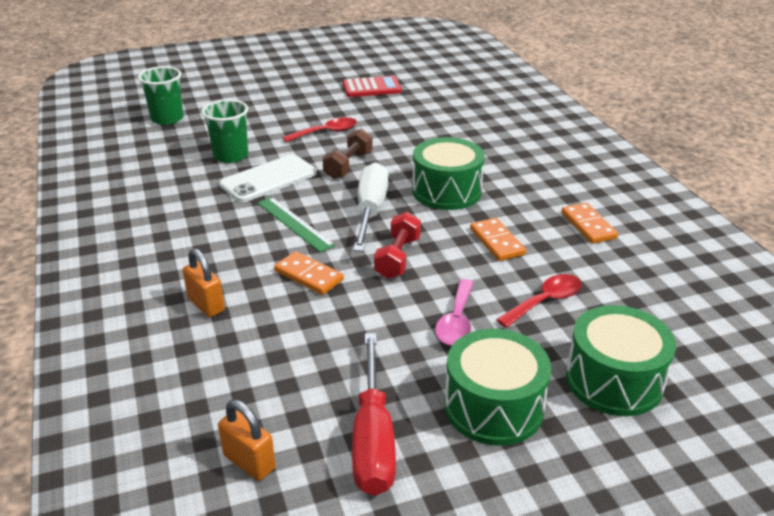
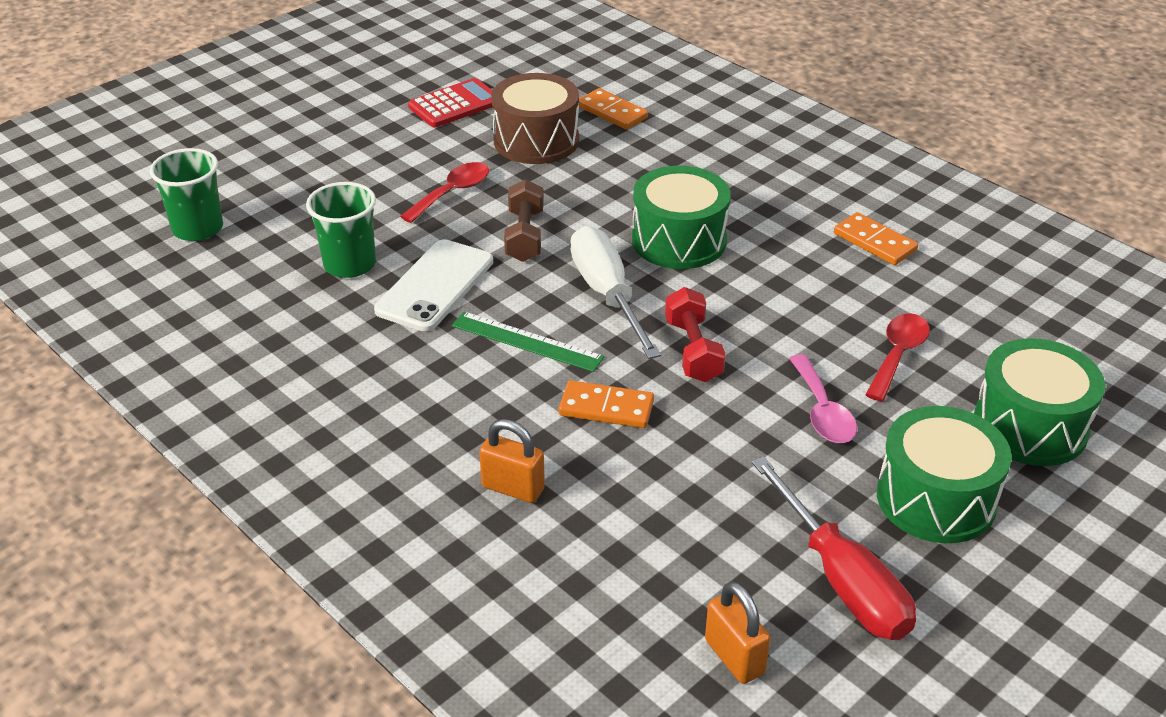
camera: 25 degrees left, 5 degrees up
orange padlock [218,400,276,481] -> orange padlock turned 45 degrees clockwise [705,581,770,684]
orange domino [470,218,526,261] -> orange domino moved to [579,88,648,130]
none -> brown drum [491,73,579,164]

